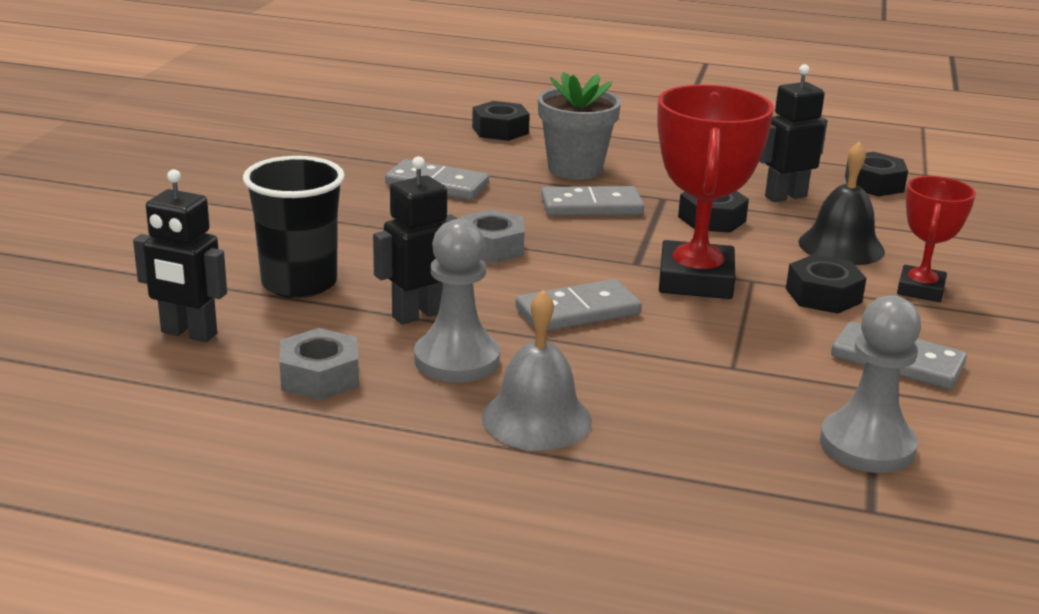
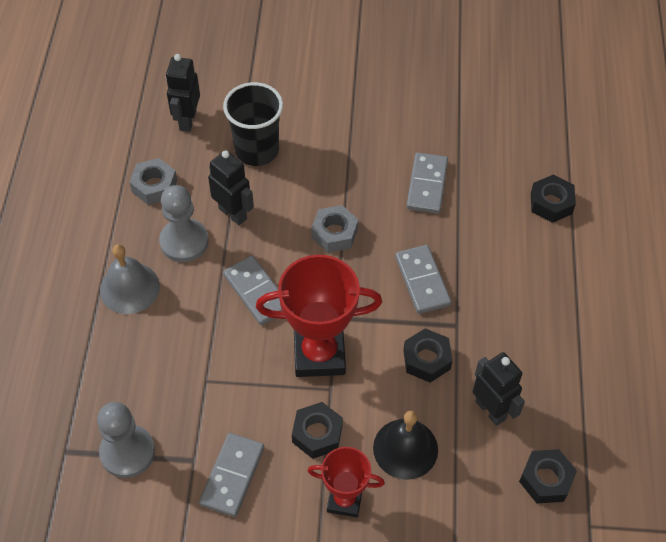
camera: 80 degrees right, 30 degrees up
grey flower pot [538,72,621,180] -> none

